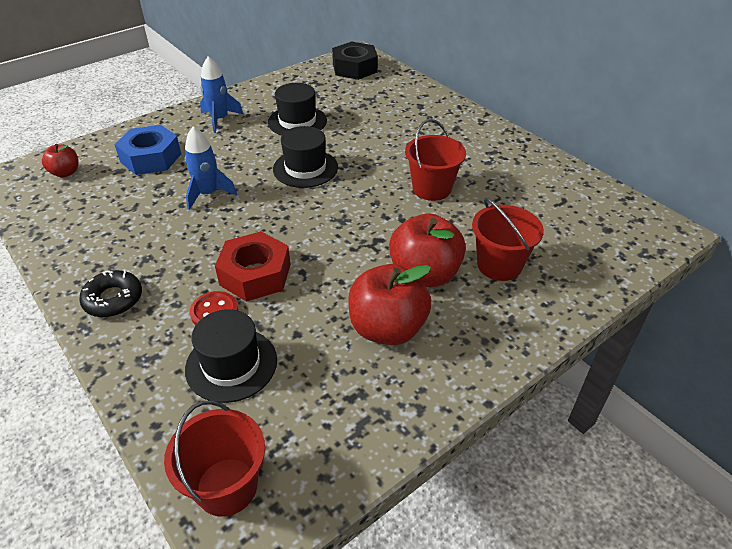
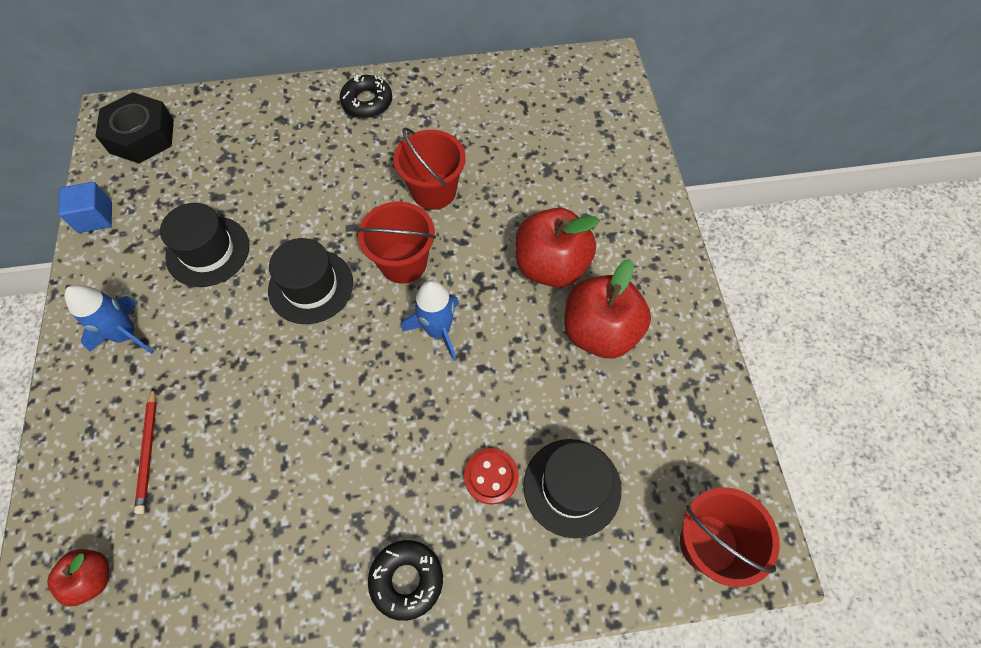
camera: 60 degrees left, 20 degrees up
blue nut [114,125,181,175] -> red pencil [134,387,157,514]
blue rocket [185,126,237,210] -> blue rocket moved to [402,280,459,361]
red nut [215,231,291,302] -> none
red bucket [472,198,544,281] -> red bucket moved to [356,201,436,283]
none -> blue cube [58,182,112,233]
none -> black donut [340,75,392,118]

